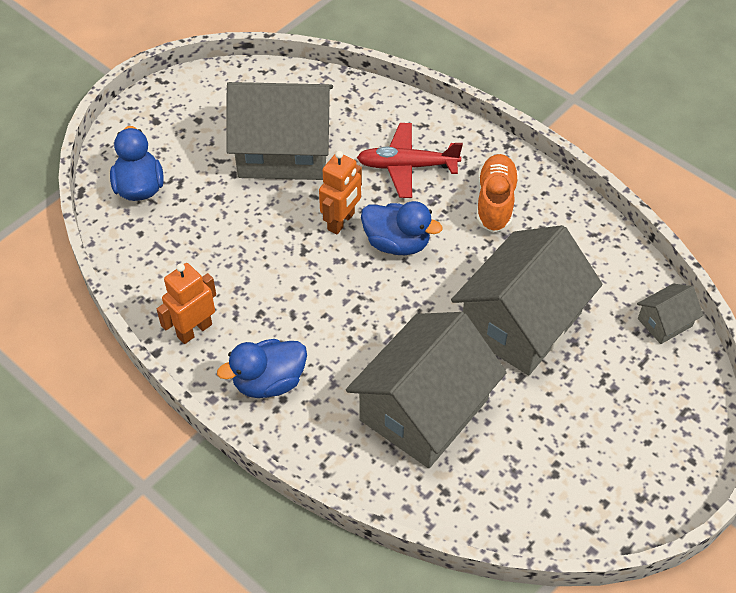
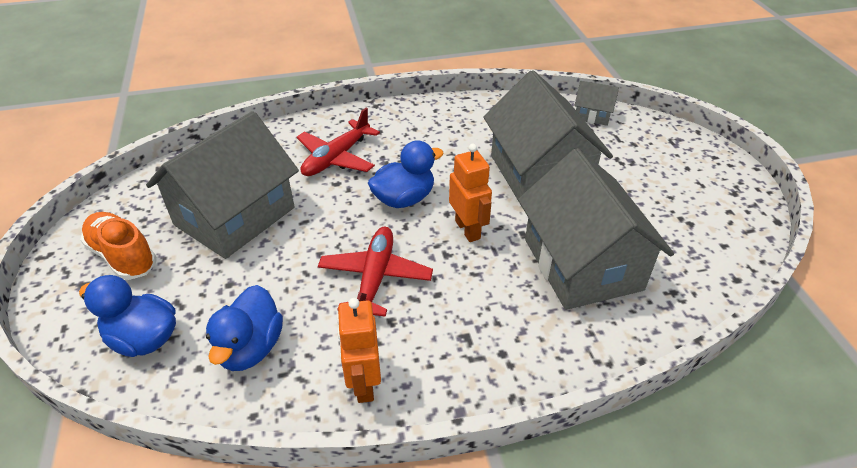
camera: 55 degrees left, 10 degrees down
blue duck [217,339,307,398] -> blue duck moved to [206,285,283,371]
orange robot [319,151,362,234] -> orange robot moved to [449,144,492,242]
orange shoe [476,154,519,233] -> orange shoe moved to [80,212,157,280]
grey house [637,283,703,344] -> grey house turned 75 degrees counterclockwise [574,81,619,126]
none -> red plane [318,227,433,317]

